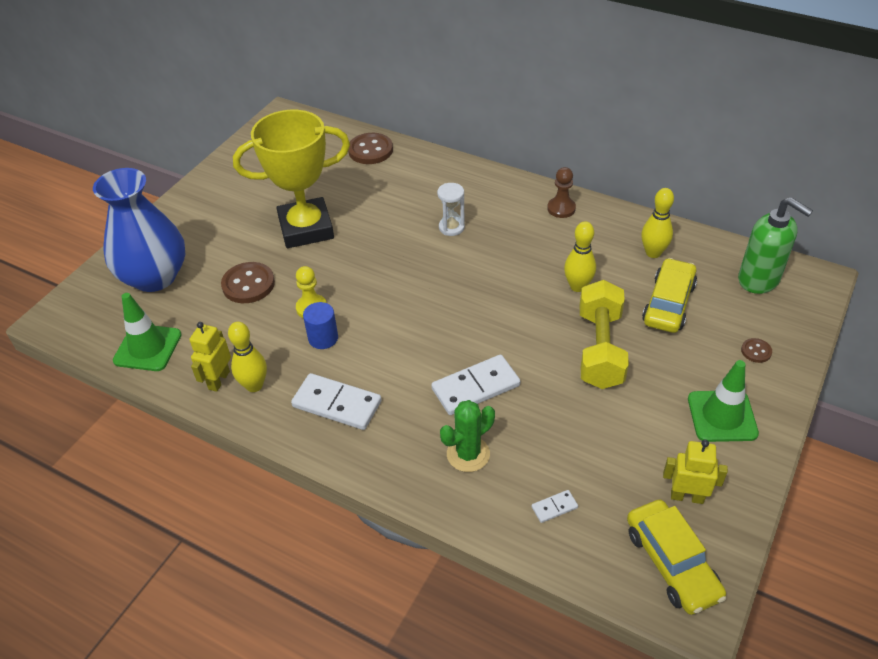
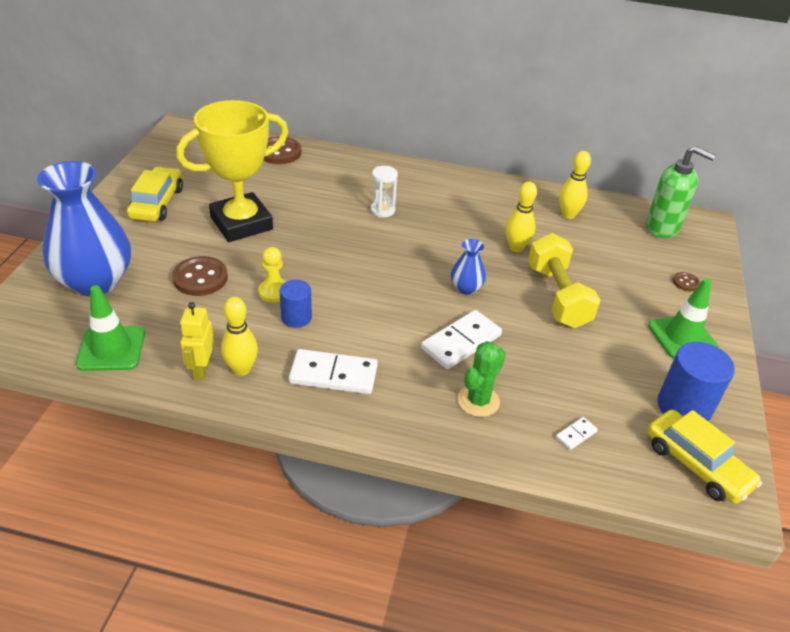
camera: 20 degrees left, 5 degrees down
brown pawn [547,167,576,218] -> none
yellow car [642,258,697,333] -> yellow car moved to [127,167,183,222]
yellow robot [663,440,728,504] -> blue cylinder [657,342,735,422]
none -> blue vase [451,239,486,295]

